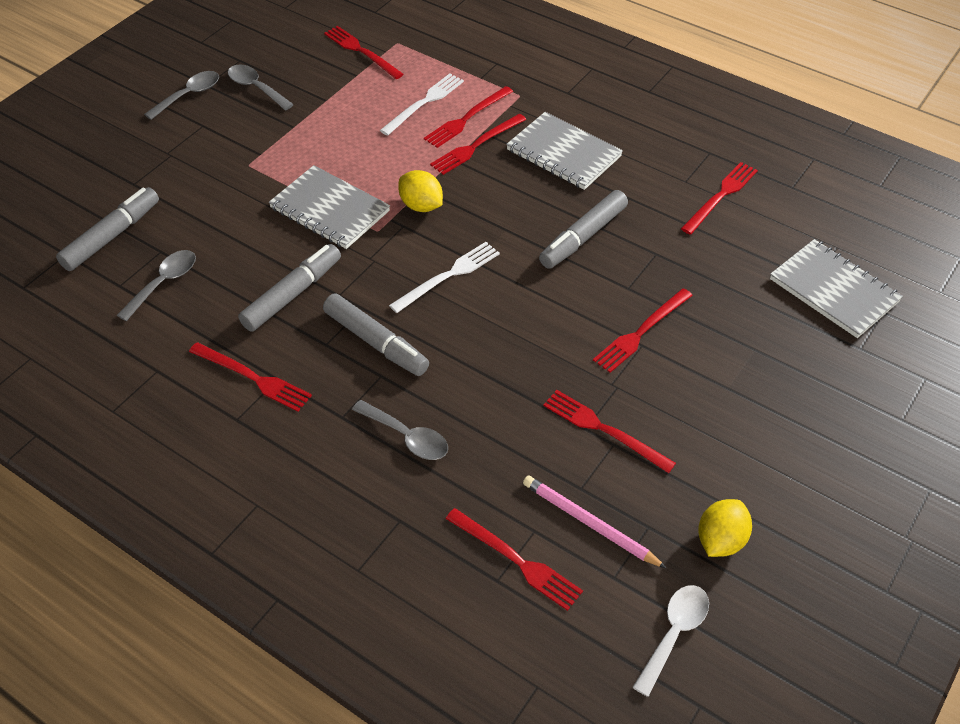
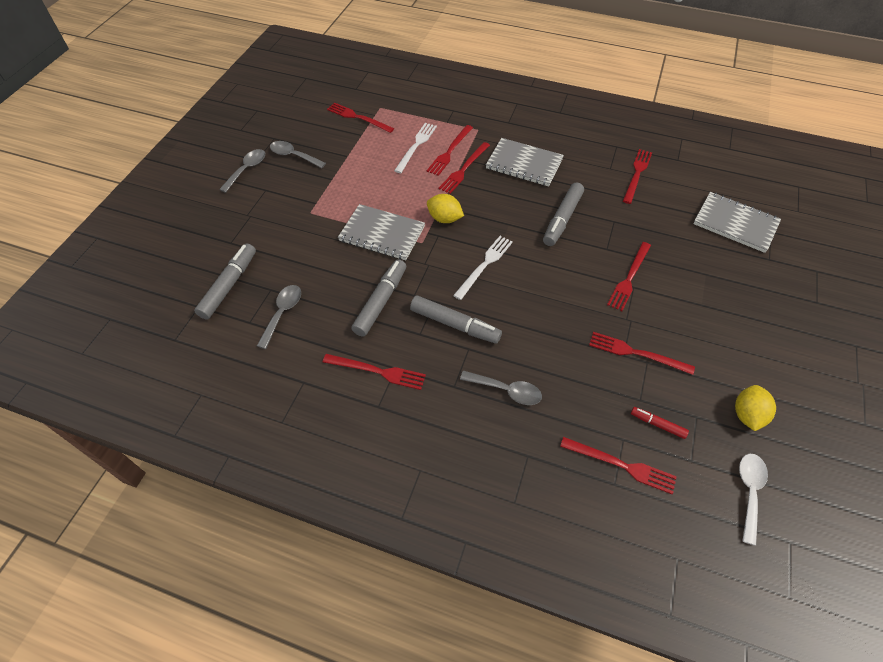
camera: 15 degrees left, 5 degrees up
pink pencil [523,476,666,568] -> red marker [631,407,689,439]

